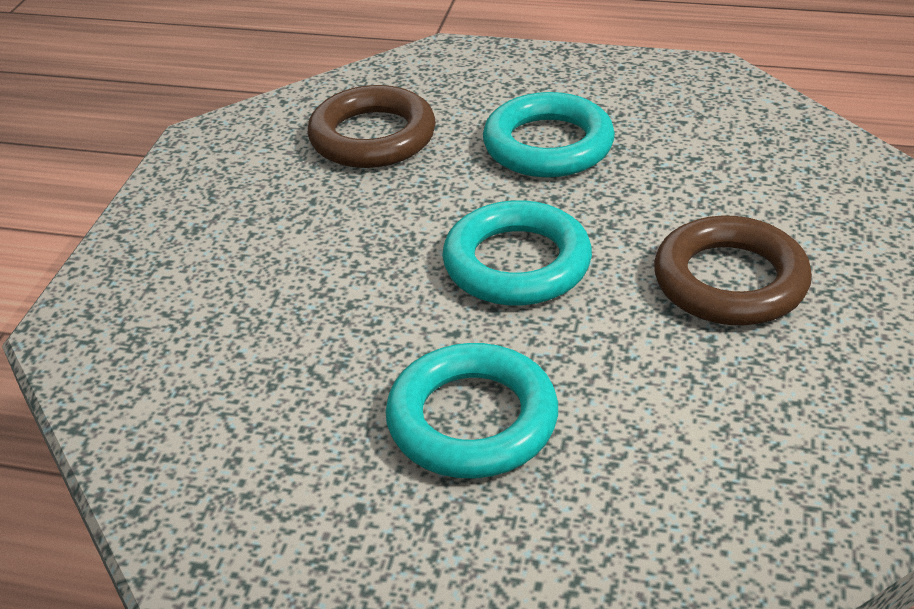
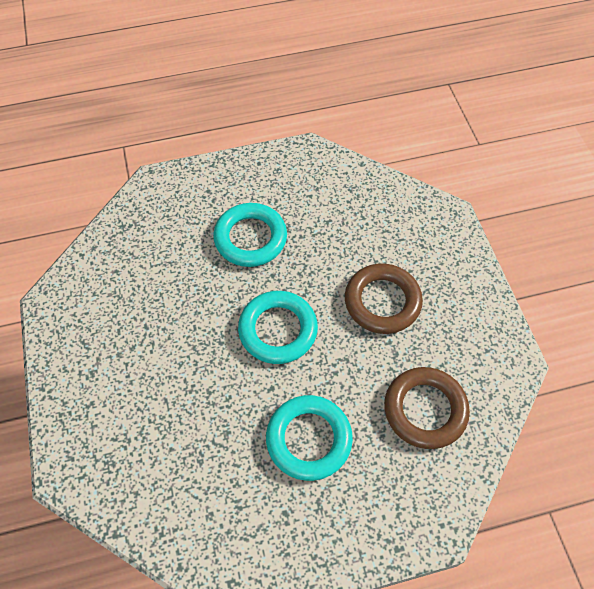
camera: 30 degrees left, 20 degrees up
brown ring [308,85,436,168] -> brown ring moved to [384,367,470,449]

